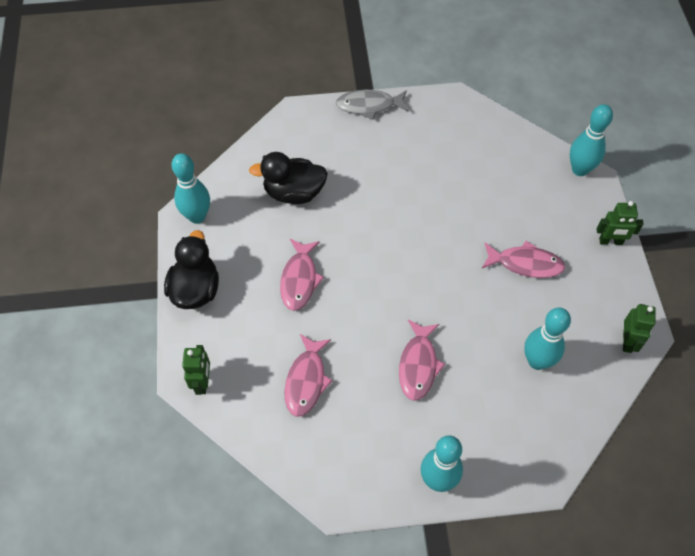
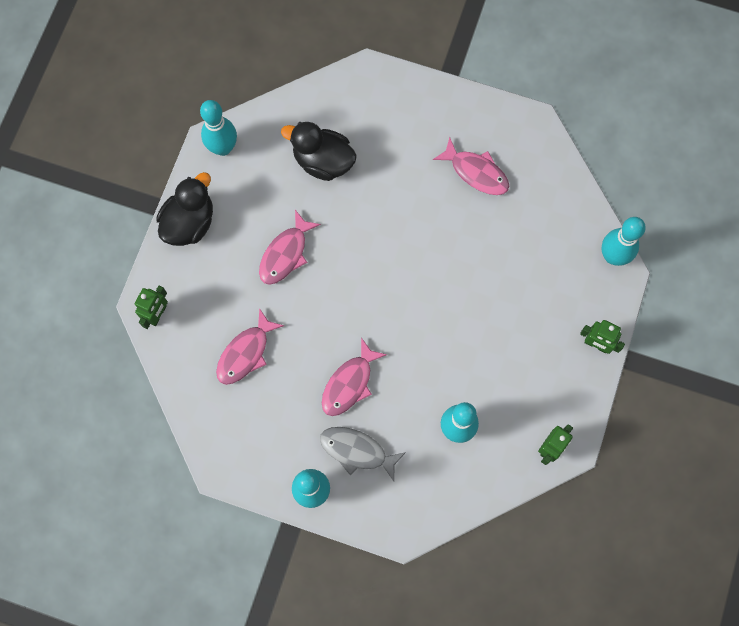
camera: 25 degrees right, 15 degrees up
grey fish [336,90,409,119] -> grey fish moved to [320,427,406,482]
pink fish [482,241,565,278] -> pink fish moved to [433,137,509,195]

